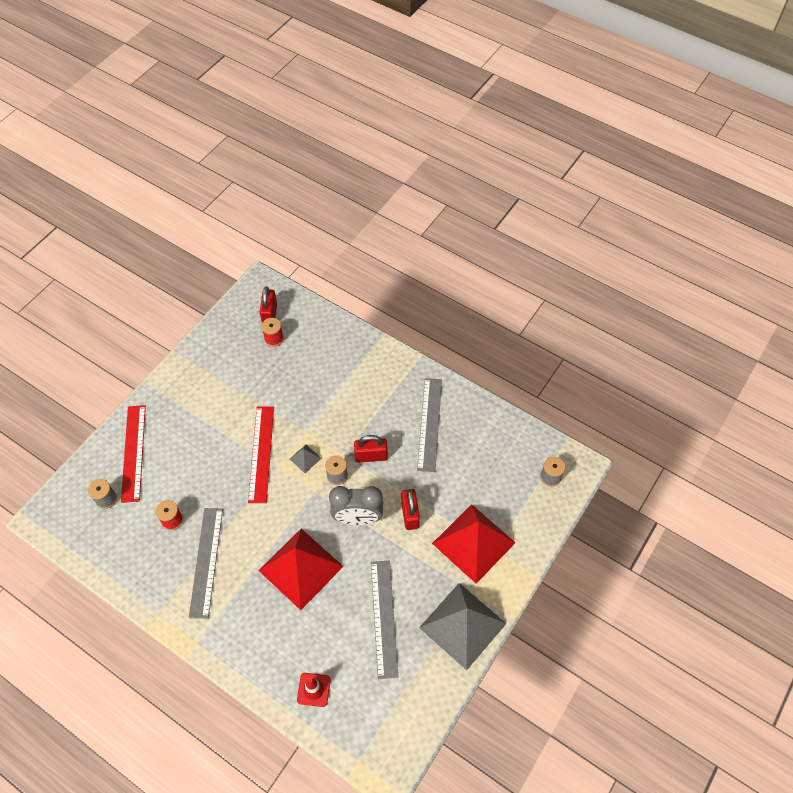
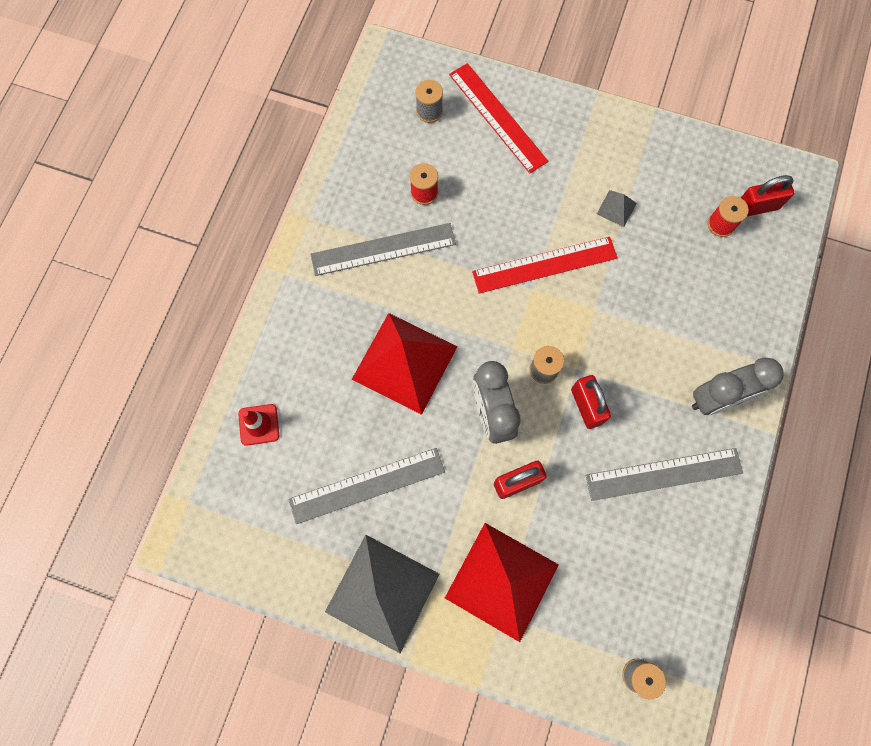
camera: 75 degrees right, 15 degrees up
red ruler [121,405,146,503] -> red ruler turned 75 degrees clockwise [449,63,548,174]
grey pyramid [290,445,322,473] -> grey pyramid moved to [597,190,637,227]
none -> grey clock [692,358,784,415]

